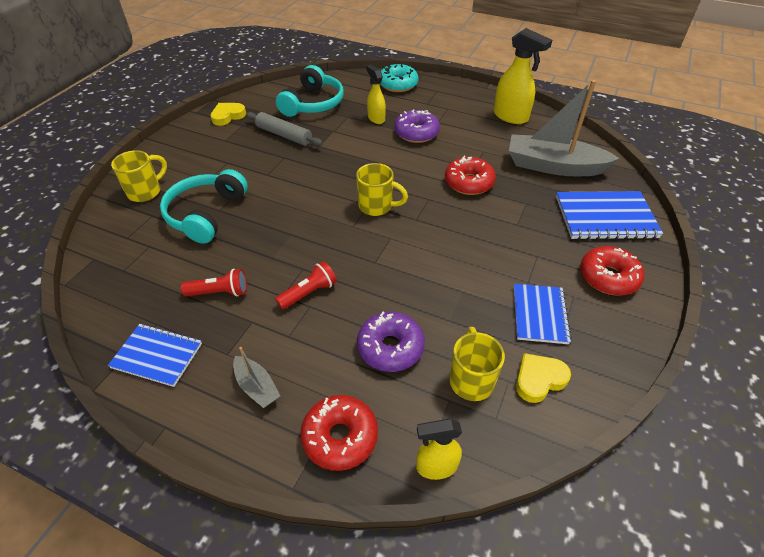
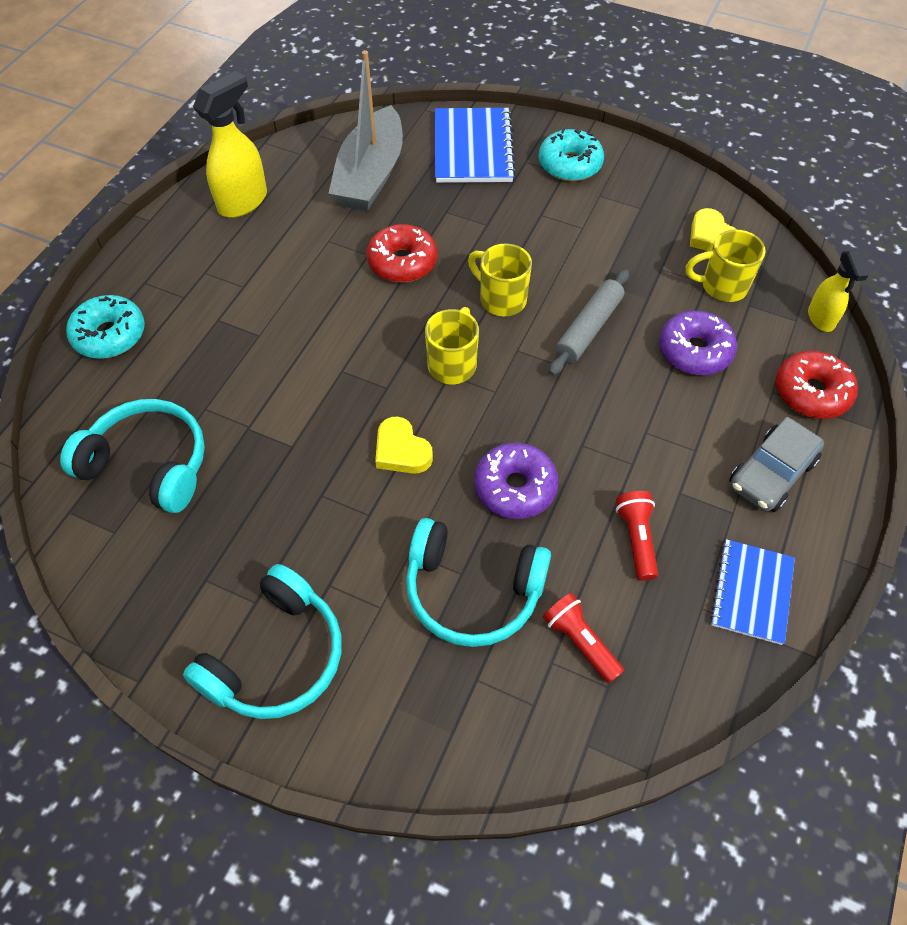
camera: 90 degrees left, 10 degrees up
yellow mug [111,150,167,202] -> yellow mug moved to [468,243,532,317]
yellow heart [210,103,246,126] -> yellow heart moved to [375,416,433,474]
grey boat [233,347,280,408] -> grey car [729,417,824,512]
grey rolling pin [246,112,323,146] -> grey rolling pin moved to [549,269,629,376]
red flashlight [275,261,337,310] -> red flashlight moved to [543,593,624,683]
yellow spray bottle [366,65,386,124] -> none
purple donut [394,109,440,143] -> purple donut moved to [474,443,559,519]
blue notebook [514,284,572,344] -> none
red donut [580,246,645,296] -> turquoise donut [539,128,604,181]
none -> turquoise headphones [183,564,341,719]

